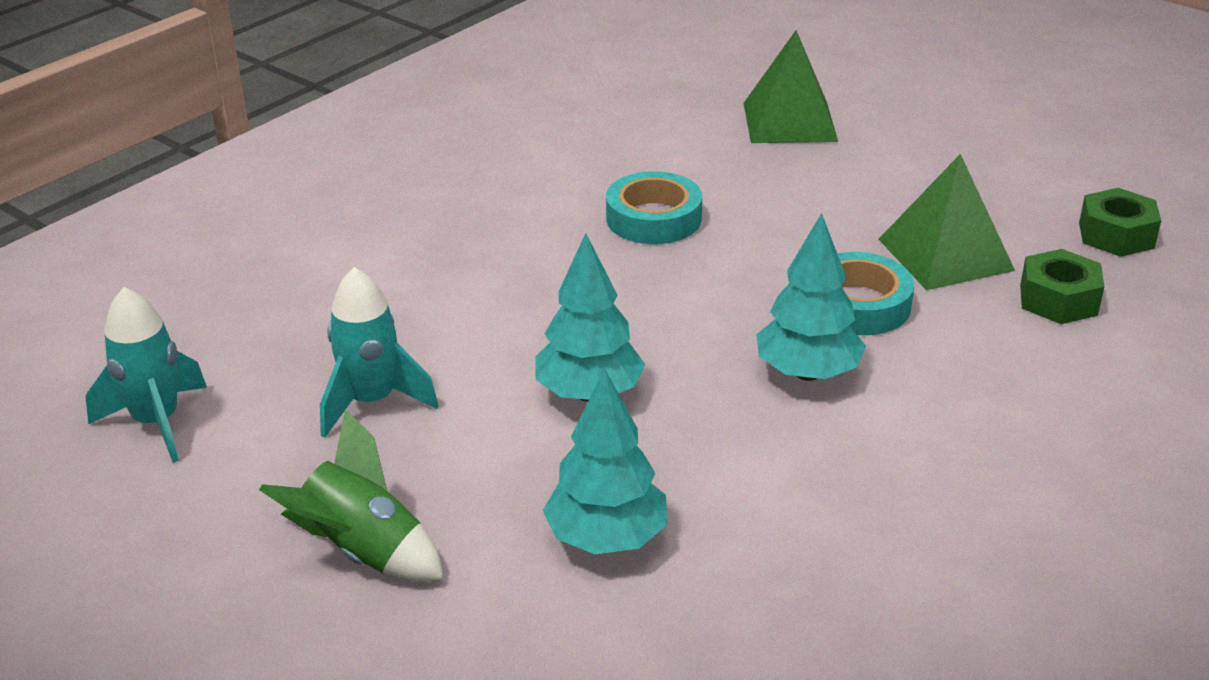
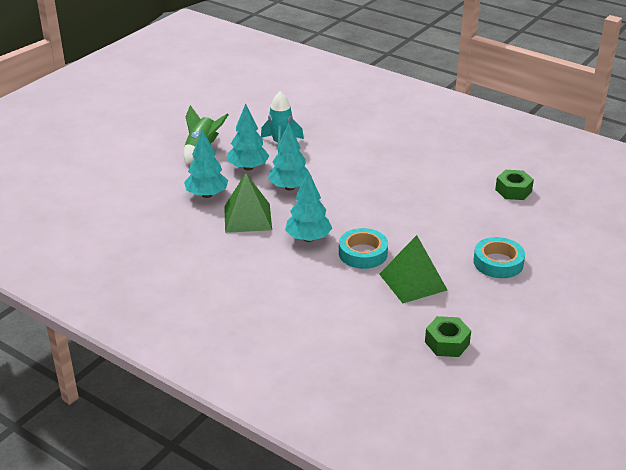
camera: 85 degrees right, 0 degrees up
turquoise rocket [85,287,207,463] -> none
turquoise tape [606,171,702,244] -> turquoise tape moved to [473,237,525,278]
green pyramid [743,30,838,143] -> green pyramid moved to [224,173,272,233]
green nut [1020,249,1104,324] -> green nut moved to [495,170,534,200]
none -> turquoise tree [228,104,269,171]

